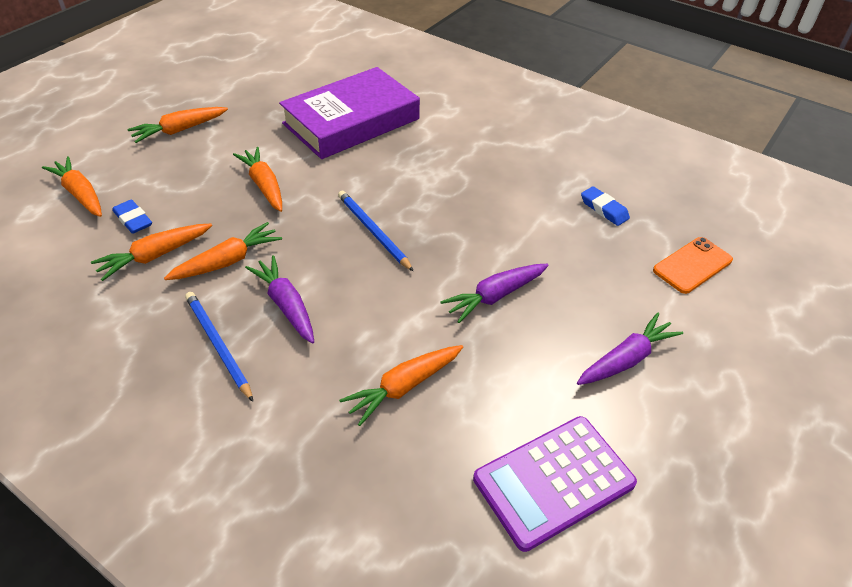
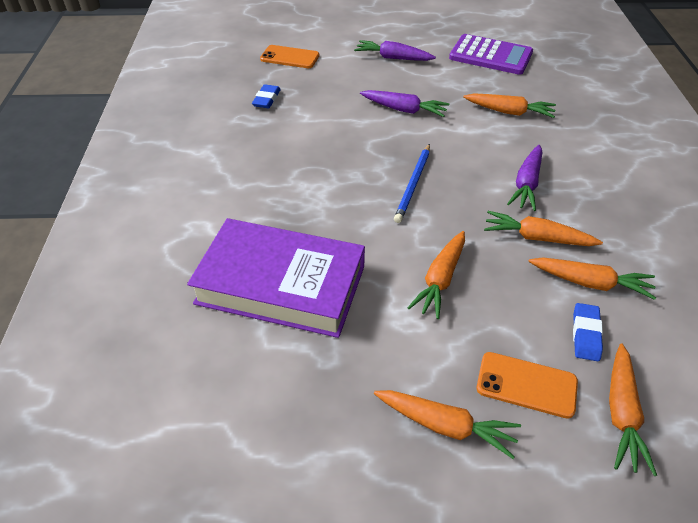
camera: 125 degrees left, 0 degrees up
blue pencil [185,292,253,402] -> none
none -> orange phone [476,352,578,419]

